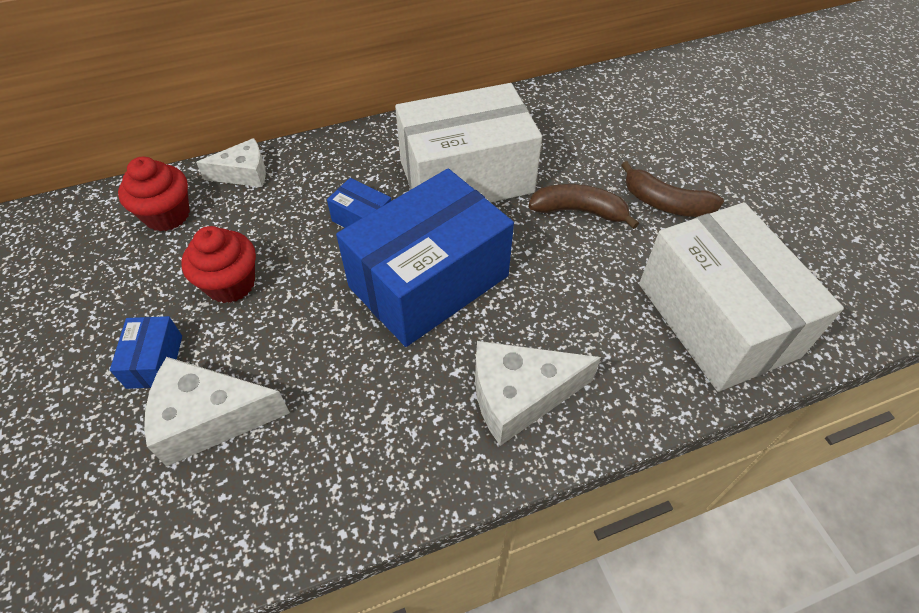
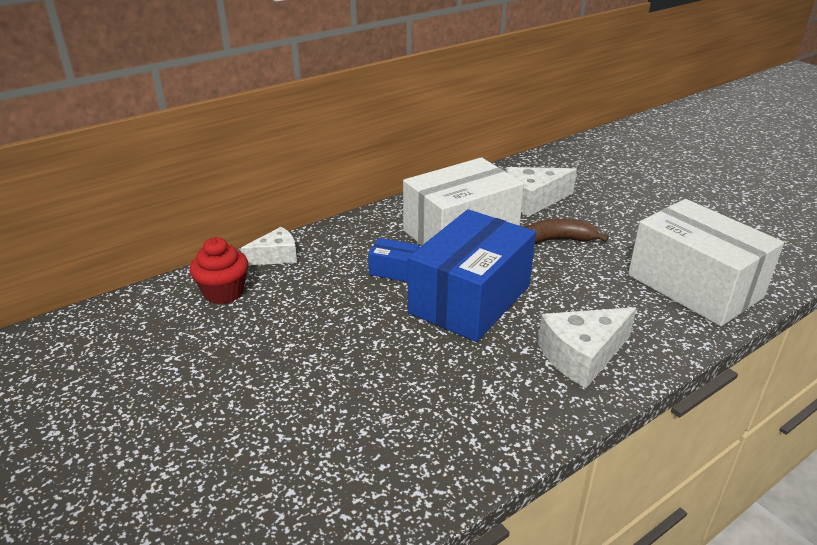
camera: 15 degrees left, 20 degrees down
blue box [110,316,182,389] -> none
white cheese [144,357,290,466] -> white cheese moved to [506,167,577,217]
red cupcake [181,226,256,303] -> none
brown banana [621,161,724,217] -> none

